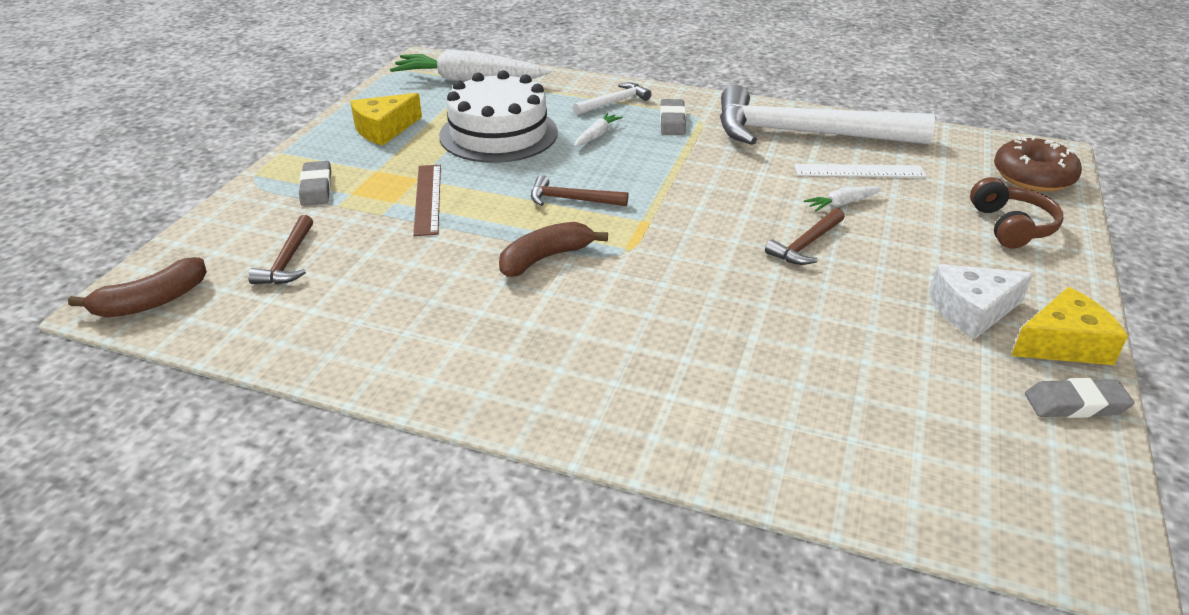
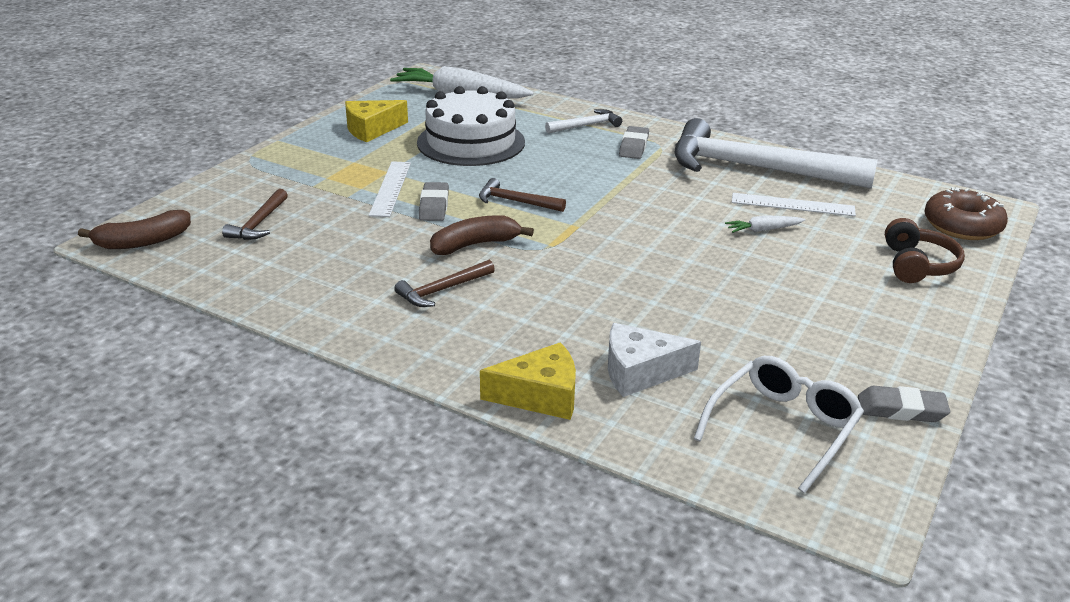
camera: 10 degrees right, 5 degrees down
grey eraser [299,161,331,206] -> grey eraser moved to [419,182,449,221]
brown ruler [413,165,441,236] -> white ruler [369,161,411,217]
white carrot [574,113,623,147] -> none
brown hammer [765,208,845,265] -> brown hammer moved to [394,260,495,307]
white cheese [929,264,1034,339] -> white cheese moved to [608,323,701,397]
yellow cheese [1011,287,1128,365] -> yellow cheese moved to [480,342,576,420]
none -> white glasses [694,356,864,493]

